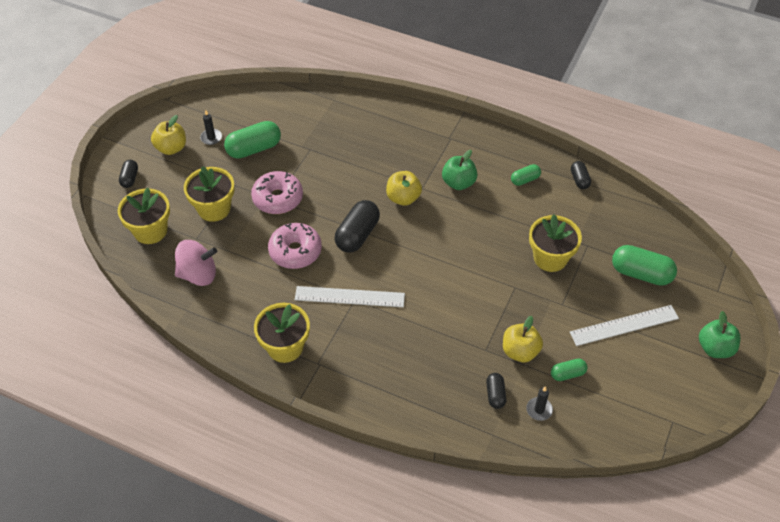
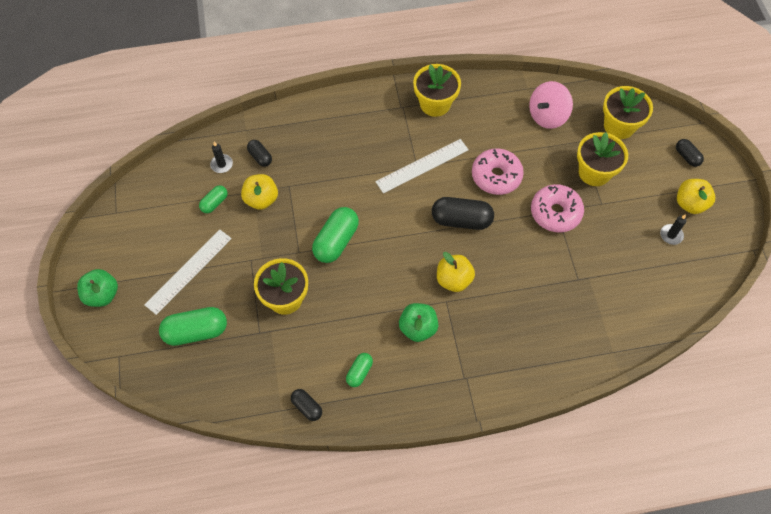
camera: 145 degrees right, 10 degrees up
green capsule [224,121,281,159] -> green capsule moved to [312,207,359,263]
black capsule [335,200,380,252] -> black capsule turned 75 degrees counterclockwise [432,197,494,230]

